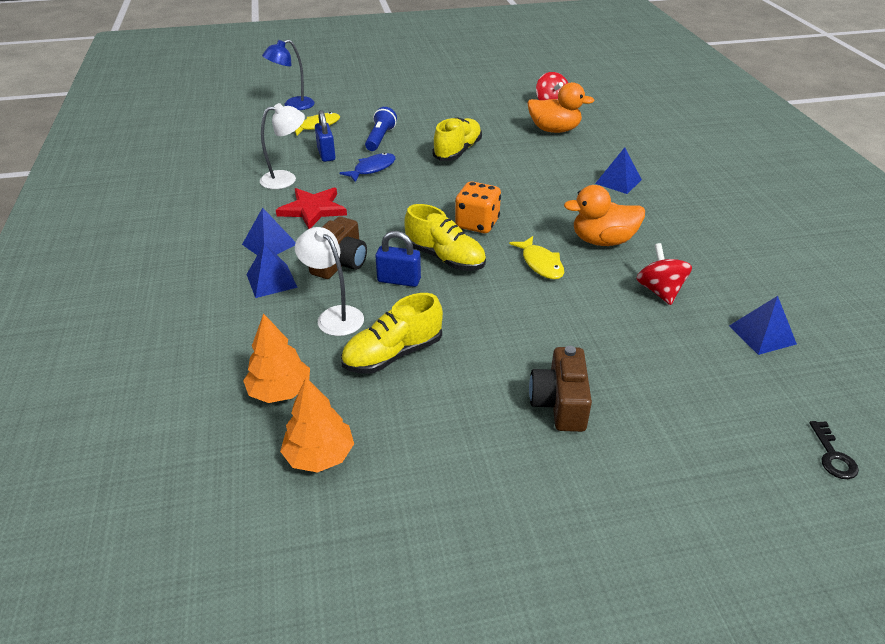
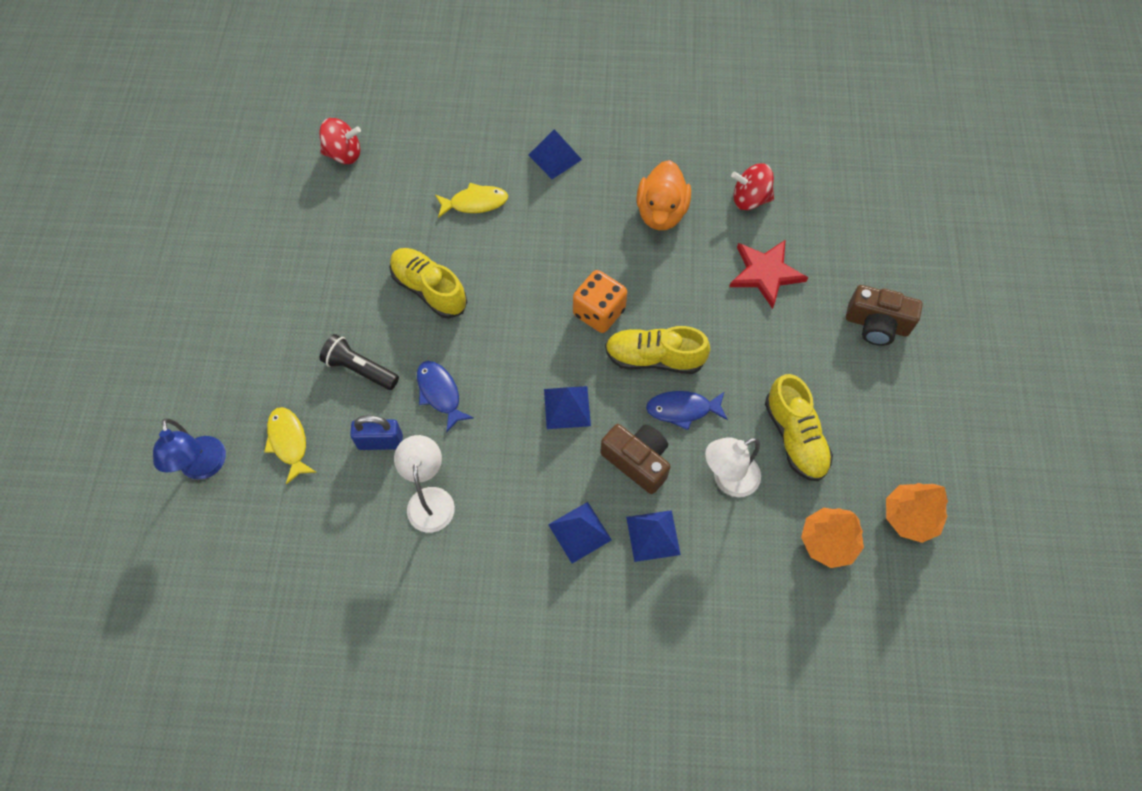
camera: 75 degrees left, 25 degrees up
red star [276,188,347,229] -> red star moved to [729,240,808,309]
blue flashlight [365,107,397,151] -> black flashlight [320,334,399,390]
blue padlock [375,231,421,287] -> blue fish [646,391,728,430]
yellow shoe [405,204,486,271] -> yellow shoe turned 135 degrees counterclockwise [605,326,710,374]
yellow fish [509,236,564,279] -> yellow fish moved to [435,183,508,218]
orange duck [527,82,595,133] -> none
blue pyramid [729,296,797,355] -> blue pyramid moved to [544,386,591,429]
black key [809,421,859,479] -> none

